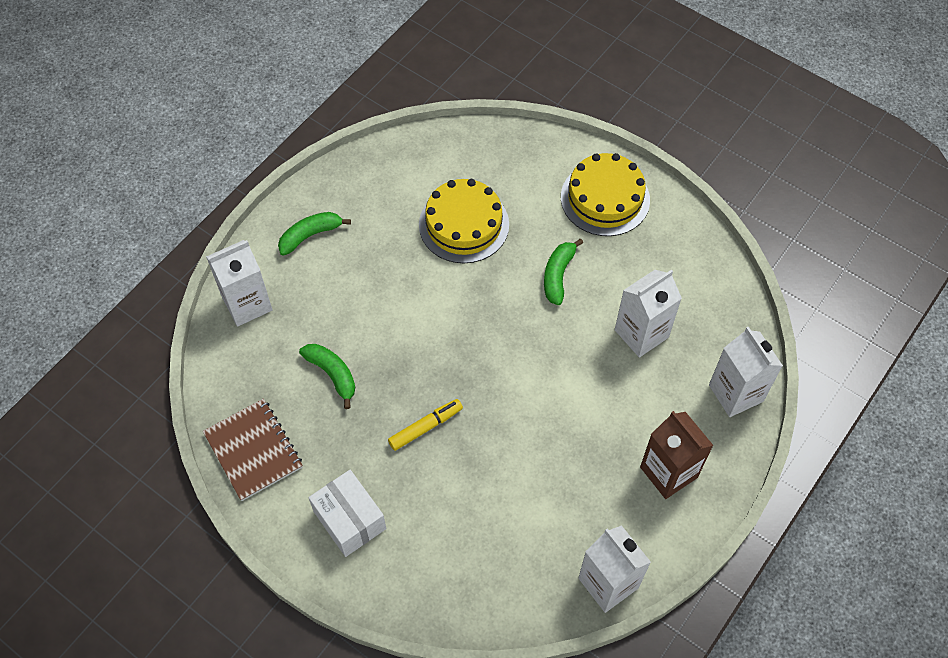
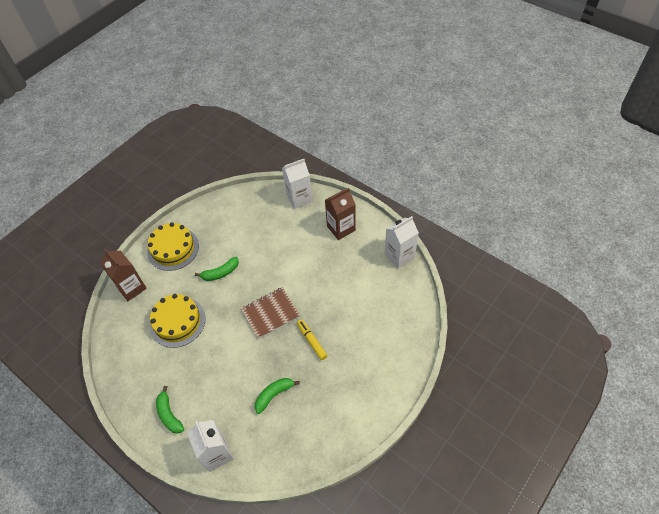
camera: 85 degrees left, 5 degrees down
brown notebook [203,399,303,501] -> brown notebook moved to [241,287,300,339]
white box [308,470,386,557] -> none
green banana [544,239,583,305] -> green banana turned 45 degrees counterclockwise [195,257,239,281]
white carton [615,270,682,358] -> none
none -> brown carton [100,249,147,301]

